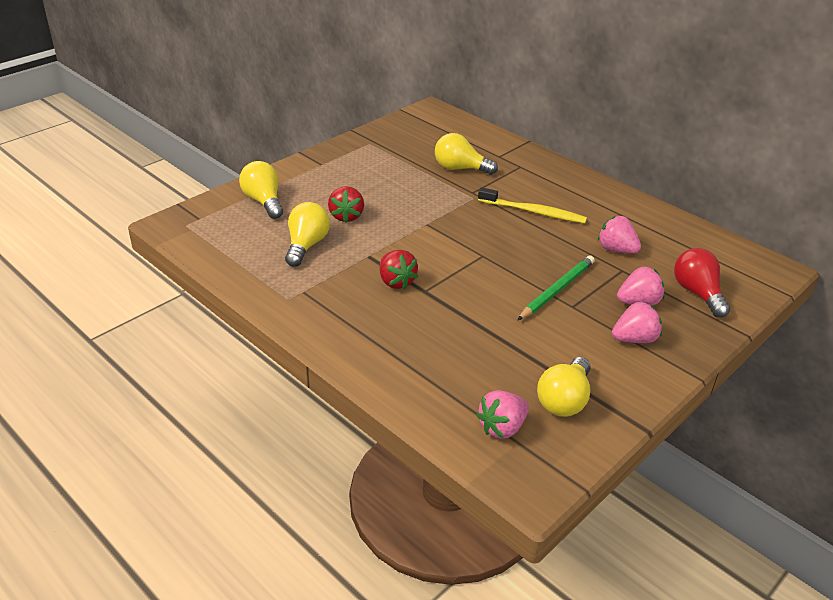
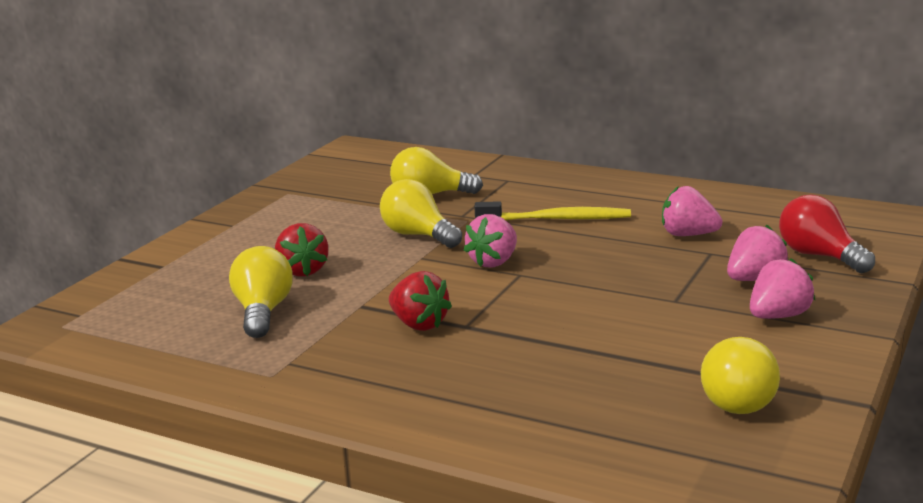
camera: 15 degrees left, 15 degrees down
yellow light bulb [239,161,283,219] -> yellow light bulb moved to [380,179,462,248]
pink strawberry [476,390,529,439] -> pink strawberry moved to [464,214,517,268]
green pencil [518,255,595,320] -> none

